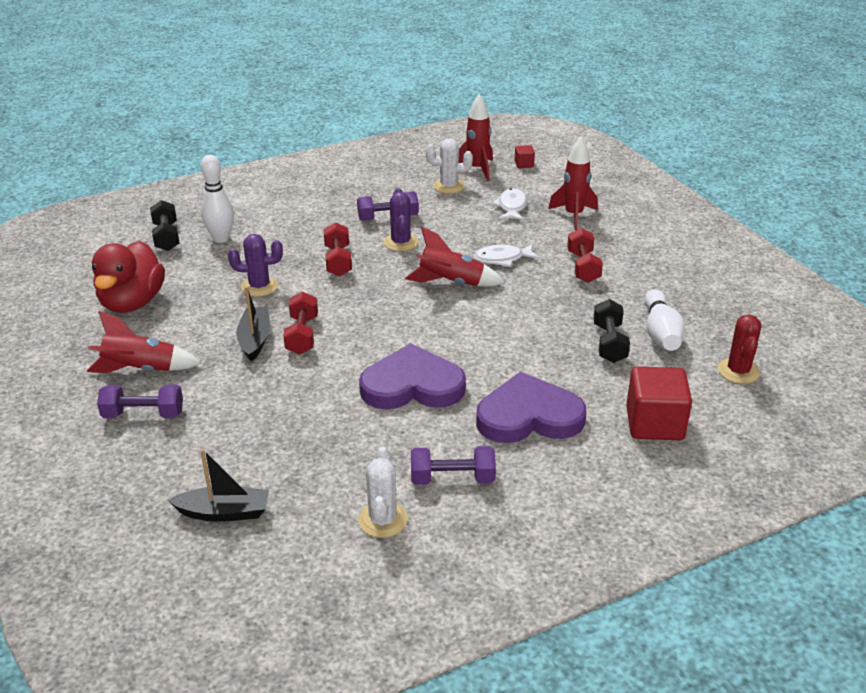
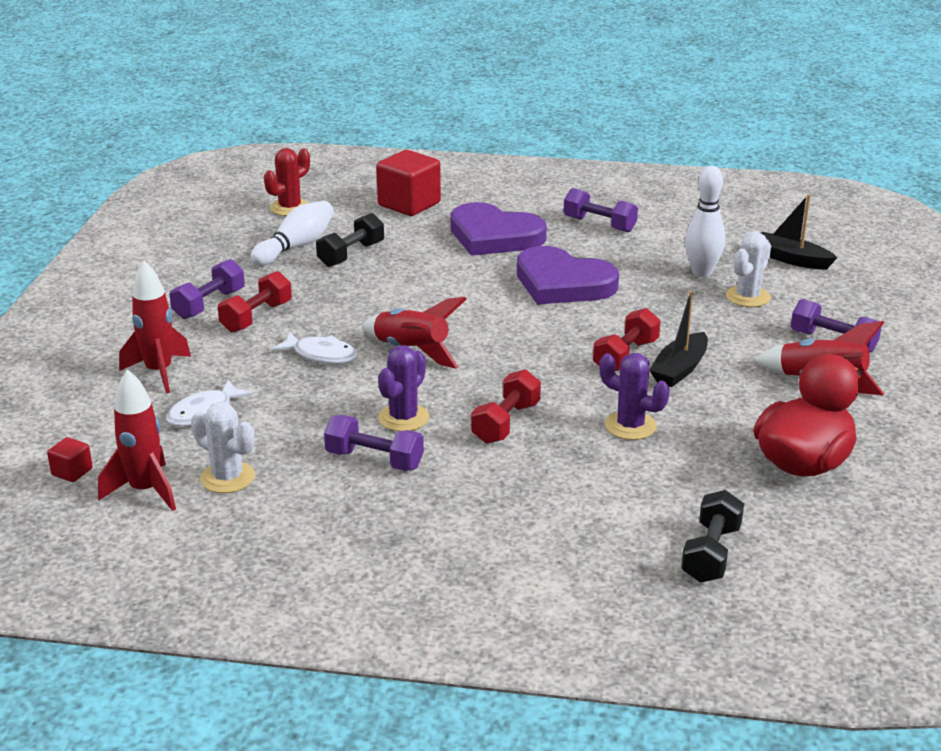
camera: 145 degrees left, 5 degrees down
white bowling pin [201,155,234,243] -> white bowling pin moved to [685,166,725,277]
white cactus [358,447,408,538] -> white cactus moved to [726,231,771,307]
none -> purple dumbbell [169,259,245,319]

